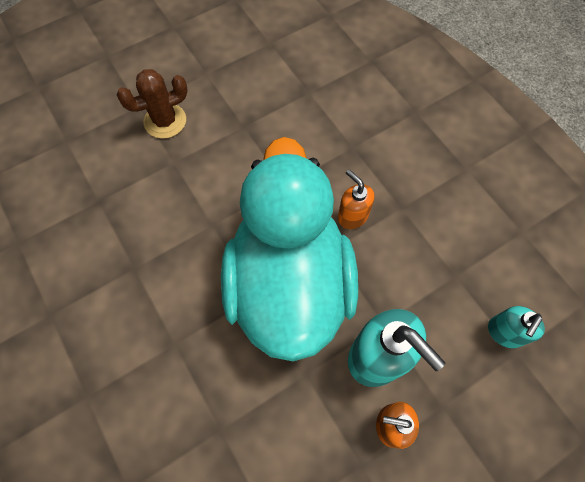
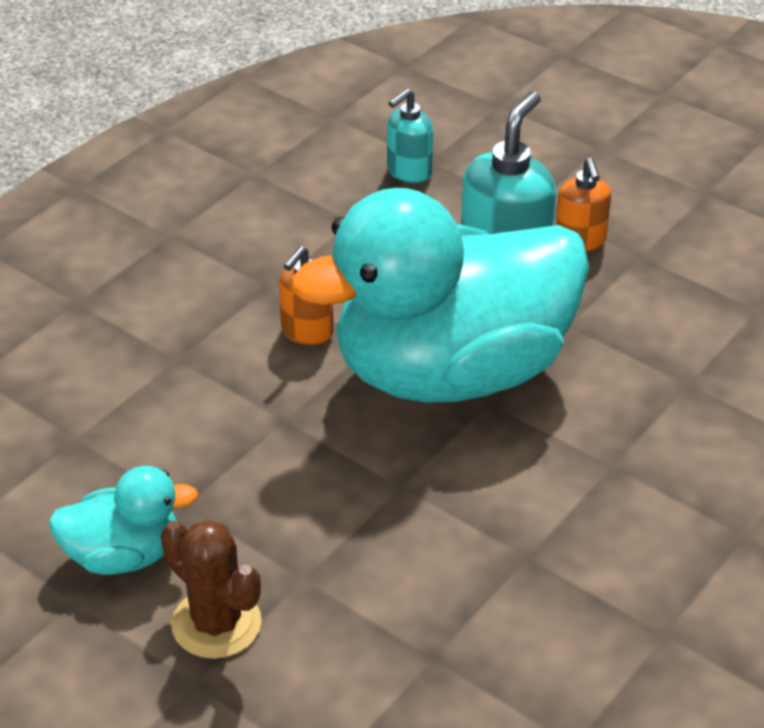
camera: 110 degrees left, 25 degrees down
turquoise soap dispenser [488,306,545,348] -> turquoise soap dispenser turned 120 degrees clockwise [387,88,433,184]
none -> turquoise duck [48,466,199,575]

